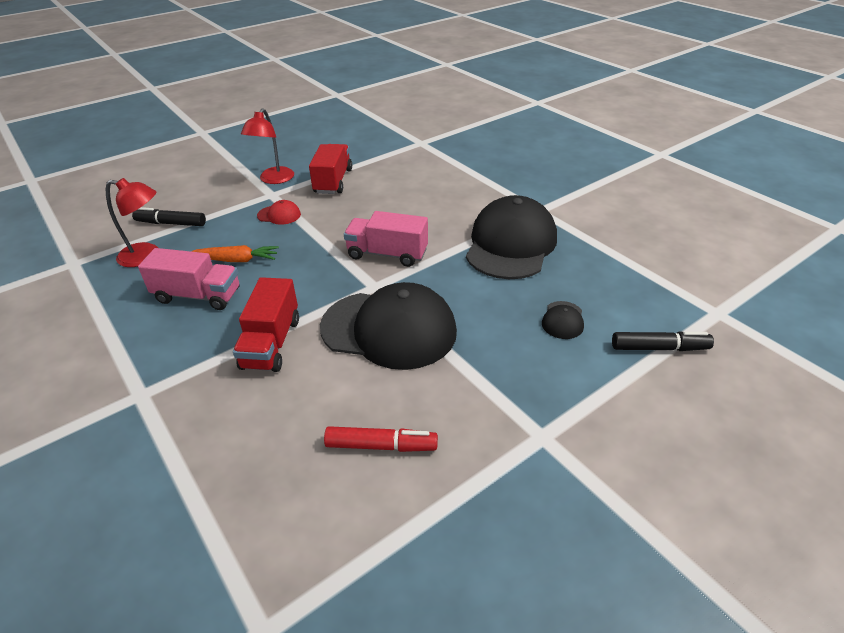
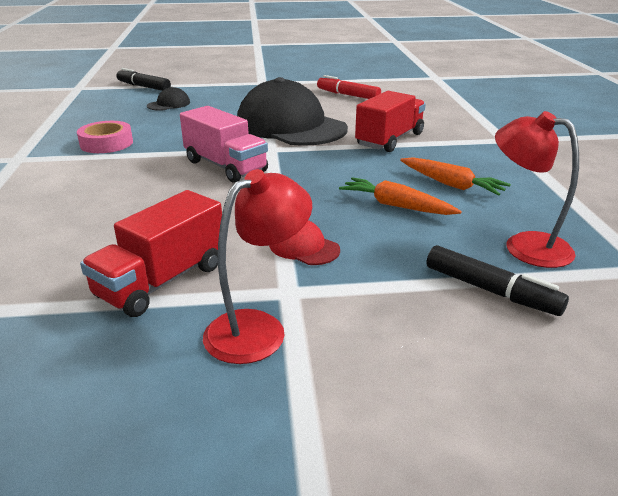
camera: 150 degrees left, 10 degrees down
pink truck [138,248,239,310] -> orange carrot [400,157,511,196]
black cap [466,195,557,279] -> pink tape [77,121,133,153]

